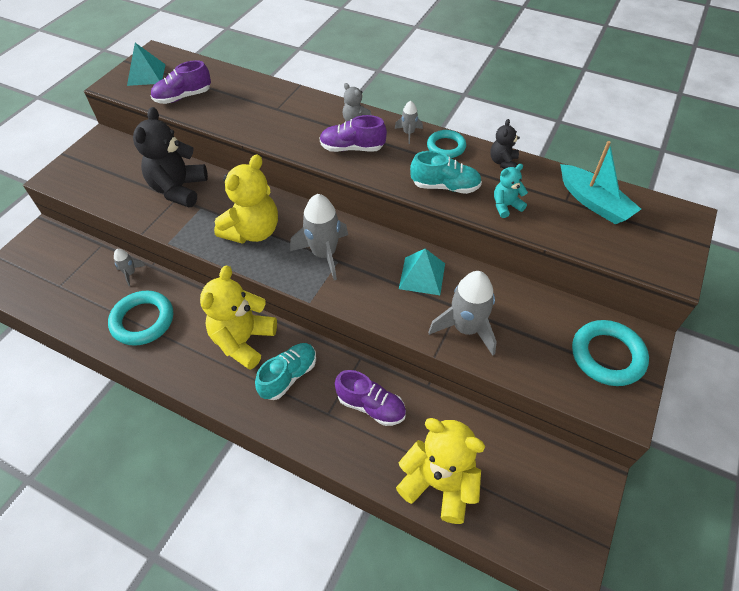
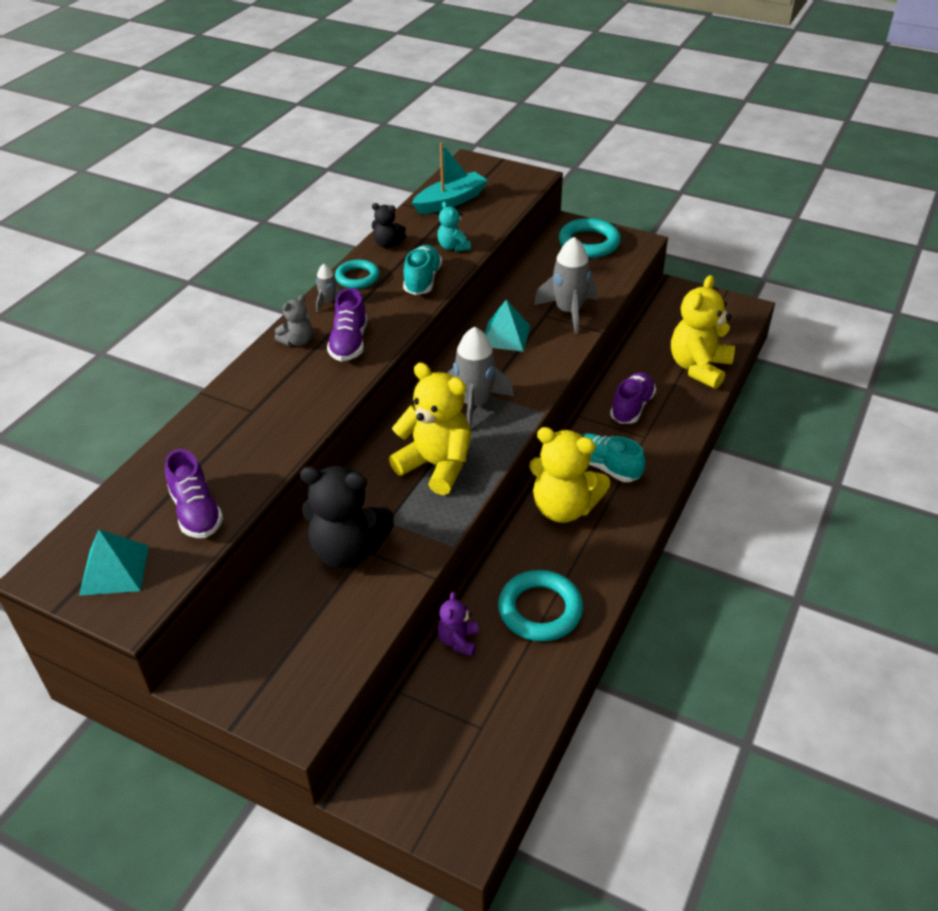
camera: 90 degrees left, 10 degrees down
grey rocket [114,249,145,286] -> purple teddy bear [438,592,478,656]

